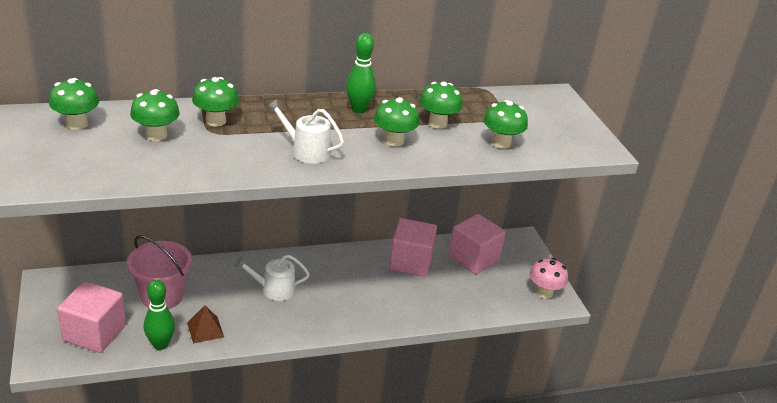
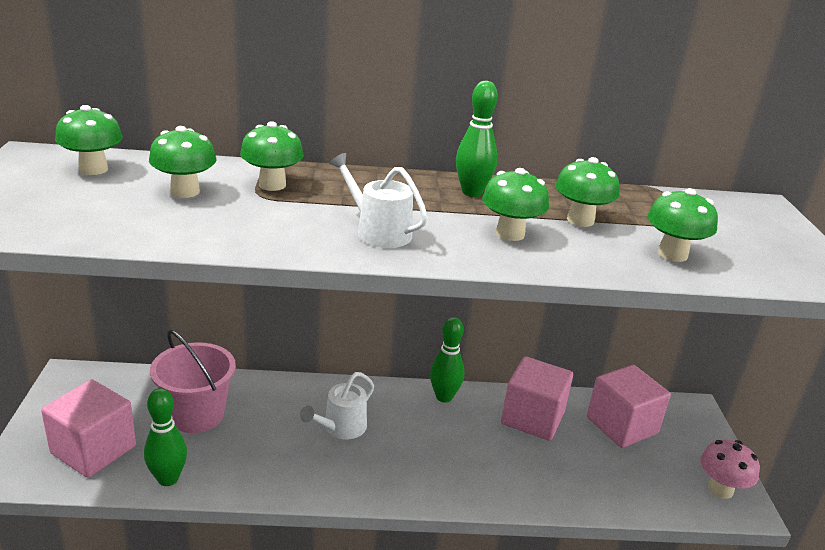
camera: 15 degrees right, 5 degrees down
brown pyramid [187,305,224,343] -> none
white watering can [234,255,310,301] -> white watering can turned 60 degrees counterclockwise [300,372,374,439]
none -> green bowling pin [430,317,465,403]

